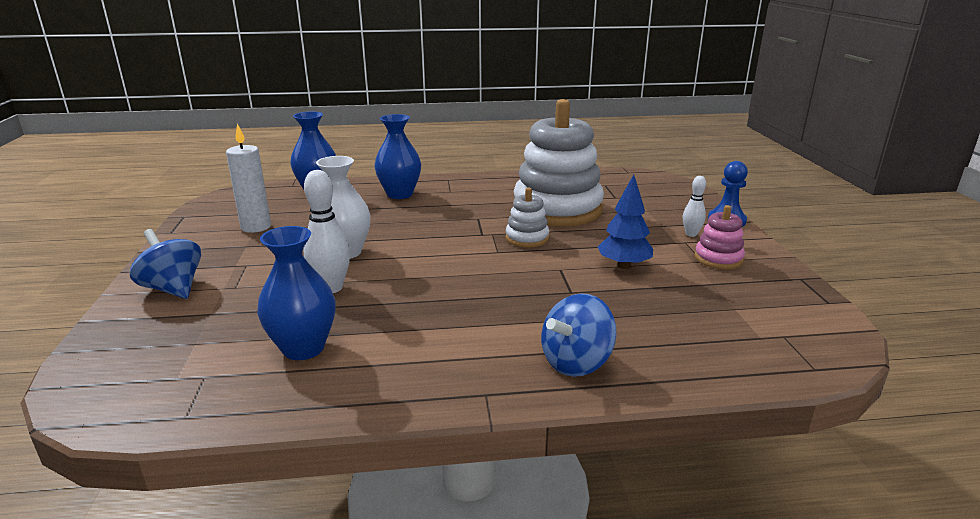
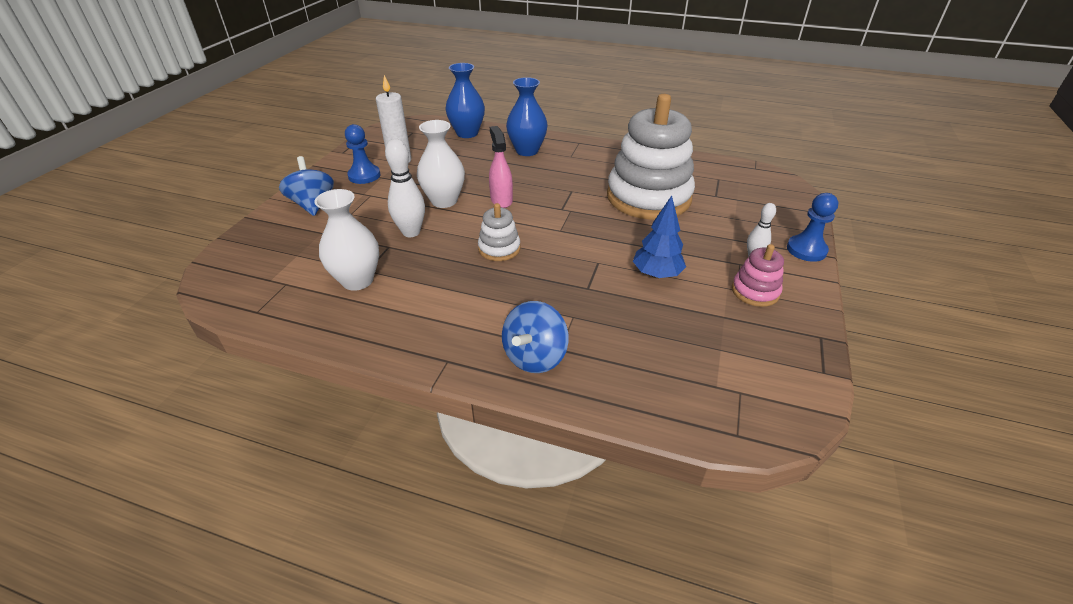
camera: 25 degrees right, 15 degrees up
blue vase [257,226,336,360] -> white vase [315,189,379,291]
white stacking toy [505,188,550,248] -> white stacking toy moved to [478,203,520,261]
blue spinning top [541,293,617,377] -> blue spinning top turned 45 degrees counterclockwise [502,301,569,373]
none -> blue pawn [345,124,380,184]
none -> pink spray bottle [489,126,513,208]

